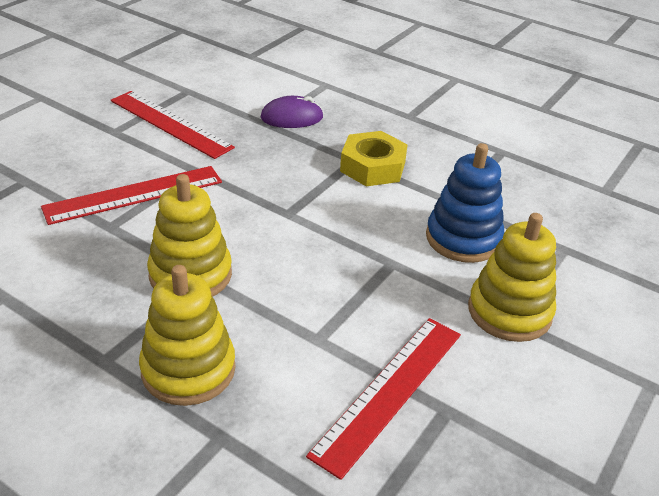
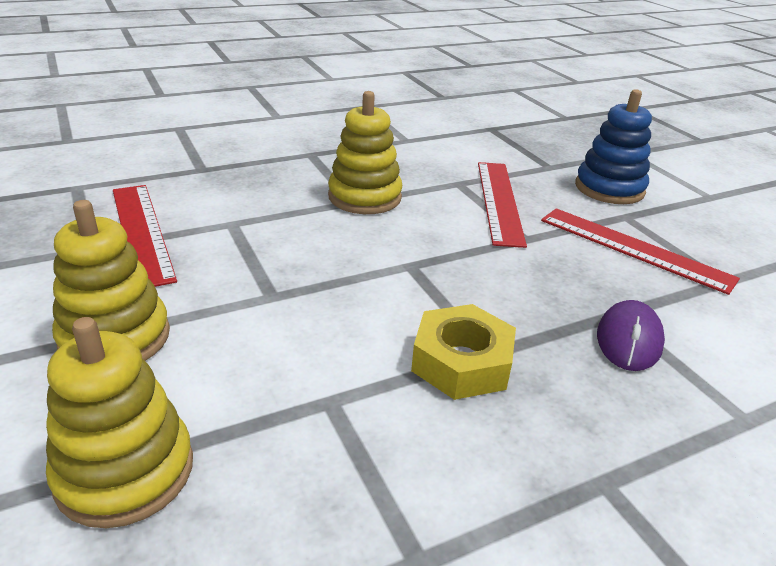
camera: 120 degrees right, 5 degrees down
red ruler [111,91,235,159] -> red ruler turned 60 degrees clockwise [541,208,740,295]
yellow stacking toy [139,265,236,406] -> yellow stacking toy moved to [46,317,193,528]
blue stacking toy [426,143,504,263] -> blue stacking toy moved to [575,89,652,204]

